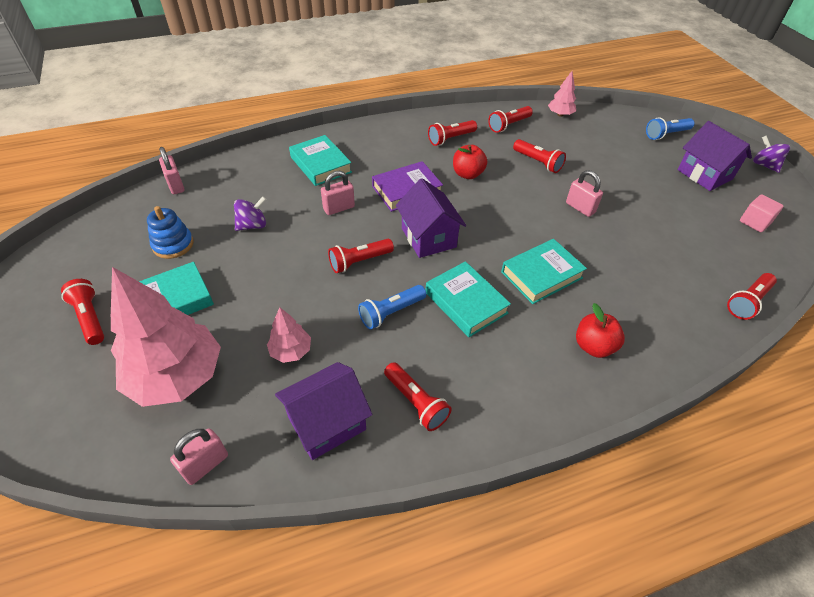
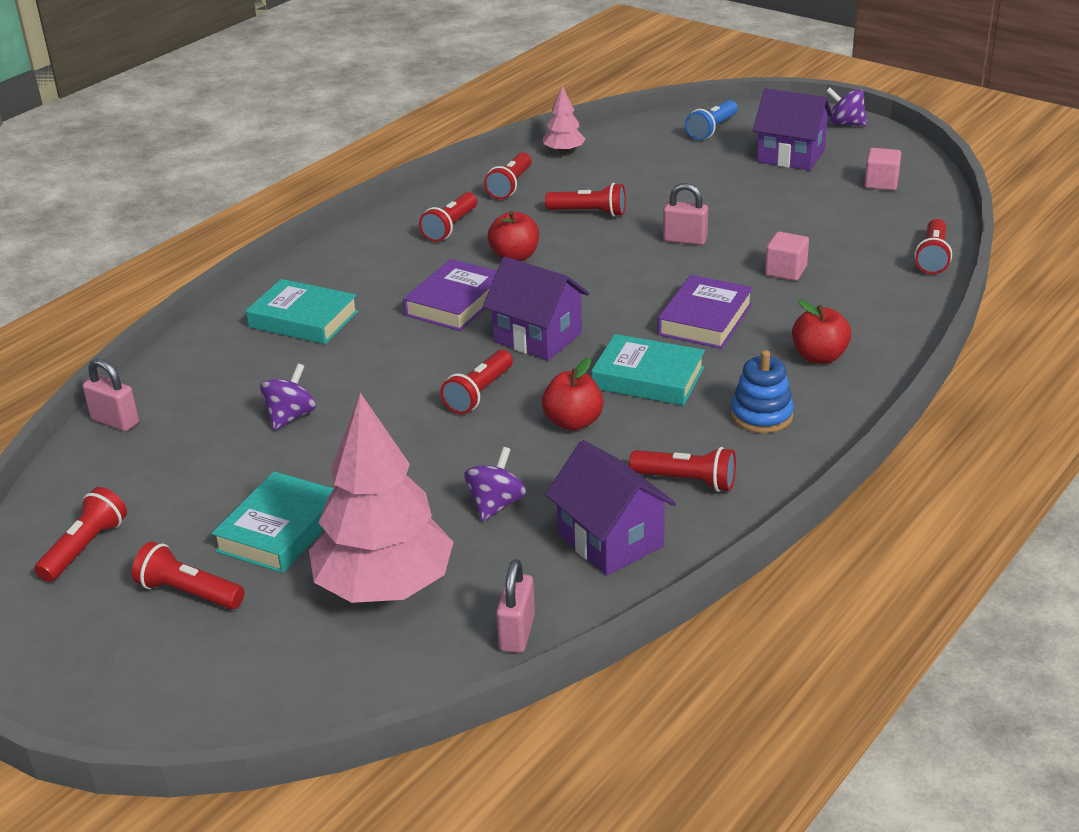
camera: 30 degrees left, 15 degrees down
blue stacking toy [147,206,194,259] -> blue stacking toy moved to [731,350,794,433]
pink tree [267,307,311,363] -> purple spinning top [464,447,526,522]
purple house [275,362,372,460] -> purple house turned 60 degrees counterclockwise [545,440,676,575]
pink padlock [321,171,355,215] -> none
blue flashlight [358,285,426,329] -> red apple [542,358,604,431]
turquoise book [501,239,587,304] -> purple book [658,275,753,349]
none -> red flashlight [34,487,127,582]
none -> pink cube [765,232,809,281]

